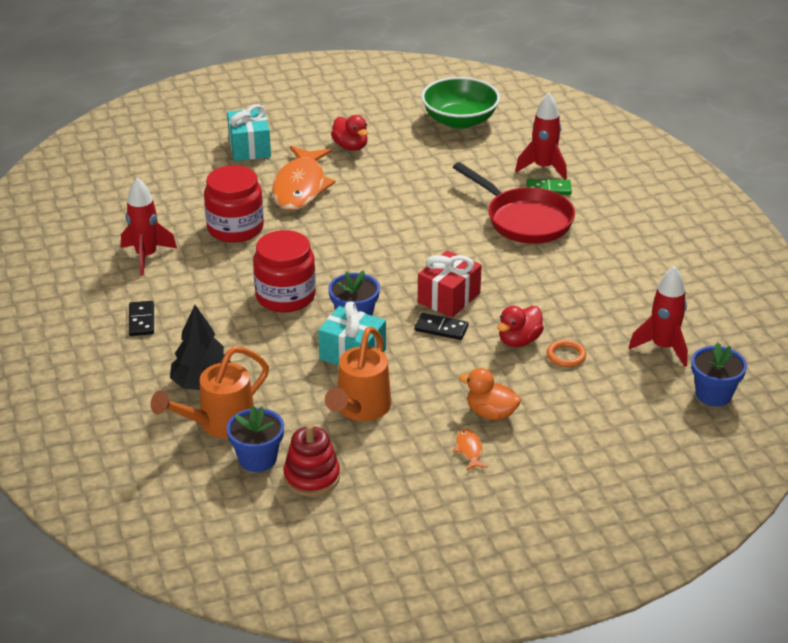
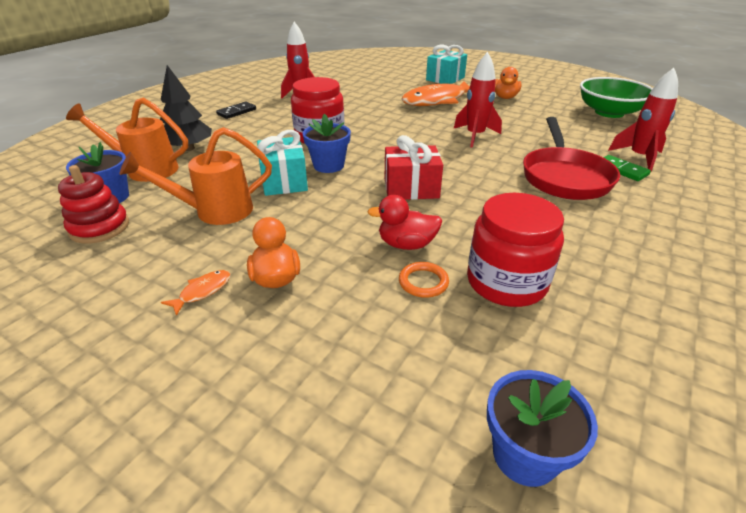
camera: 50 degrees right, 0 degrees up
red jar [204,165,264,243] -> red jar moved to [467,193,564,307]
red duck [331,115,368,151] -> orange duck [495,67,522,99]
black domino [415,313,468,340] -> none
red rocket [629,266,688,367] -> red rocket moved to [454,52,502,147]

